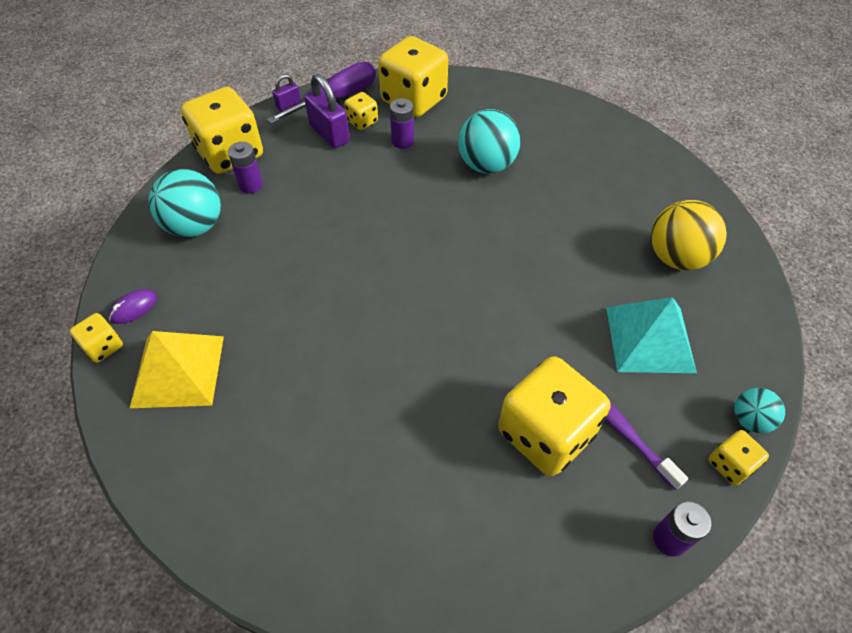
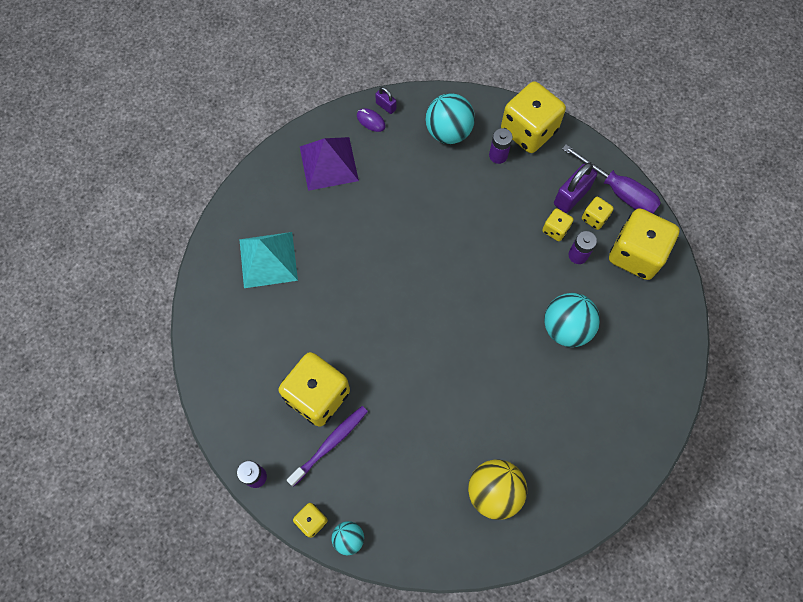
camera: 80 degrees right, 15 degrees up
yellow dice [70,313,123,363] -> yellow dice moved to [542,208,573,241]
yellow pyramid [130,331,224,408] -> purple pyramid [300,137,359,191]
purple padlock [272,74,301,111] -> purple padlock moved to [375,87,396,114]
turquoise pyramid [606,297,697,373] -> turquoise pyramid moved to [239,232,298,288]

